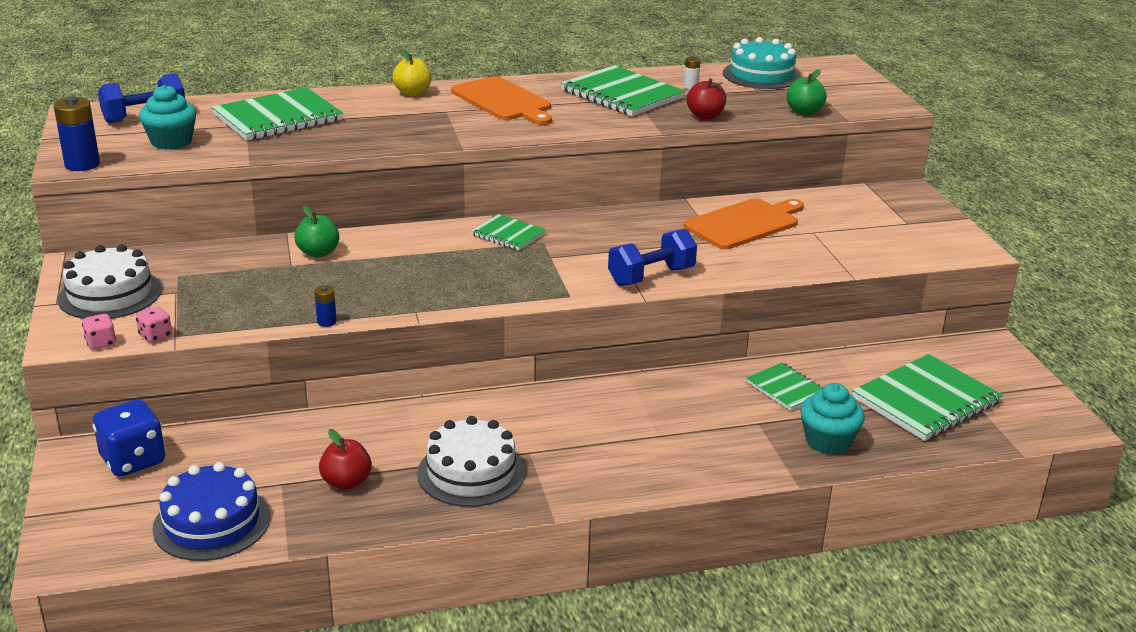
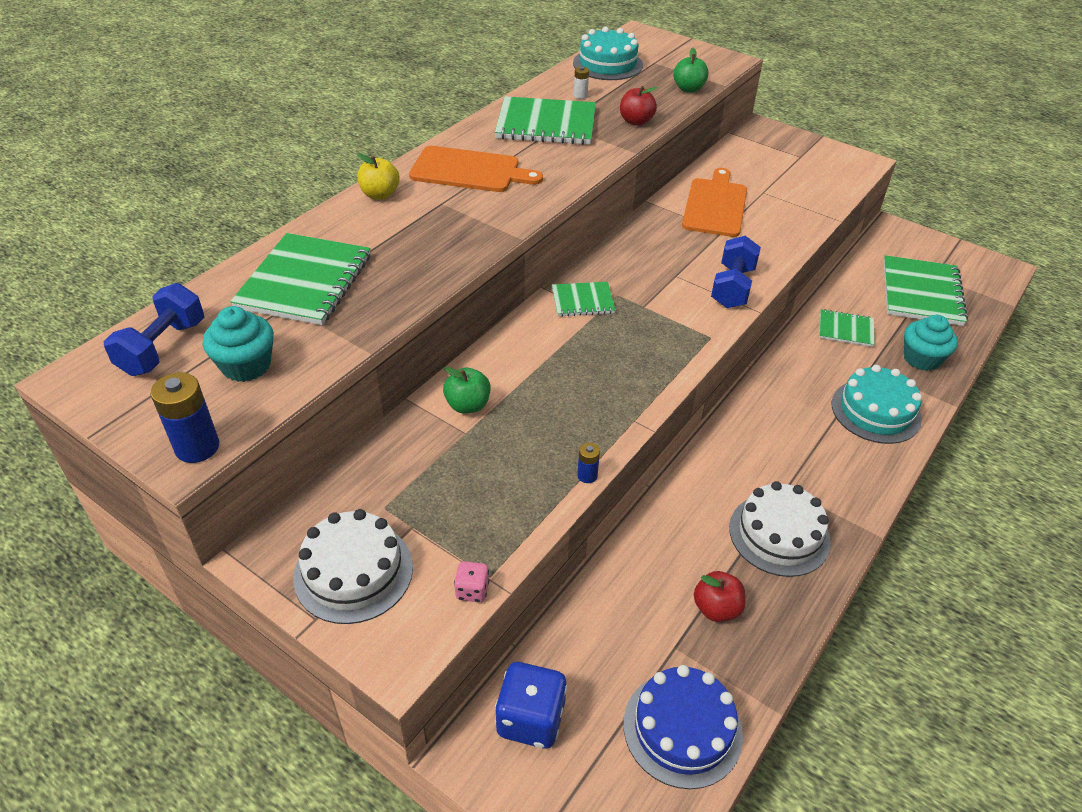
camera: 40 degrees left, 15 degrees up
pink dice [82,314,116,350] -> none
none -> turquoise cake [832,365,922,444]

